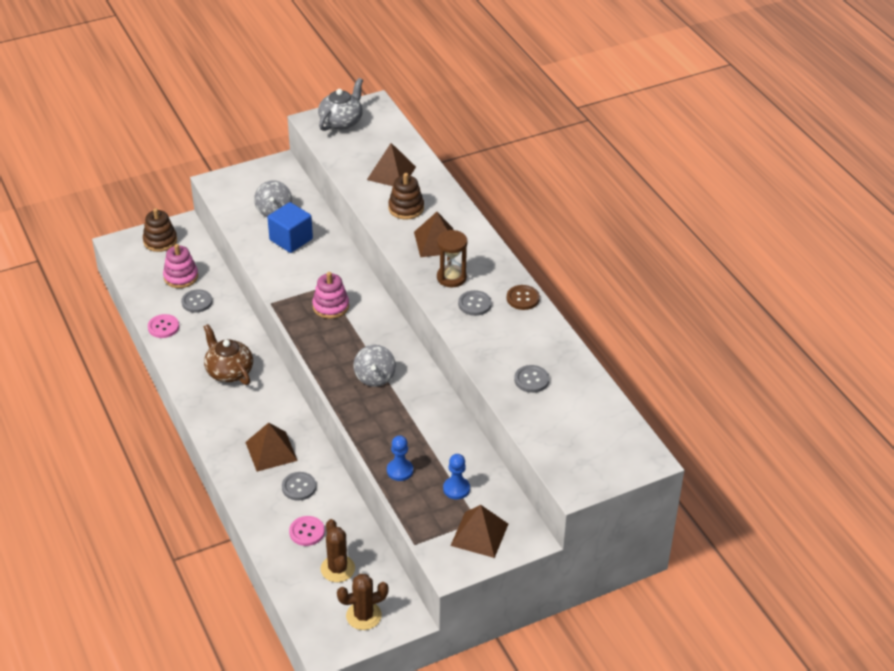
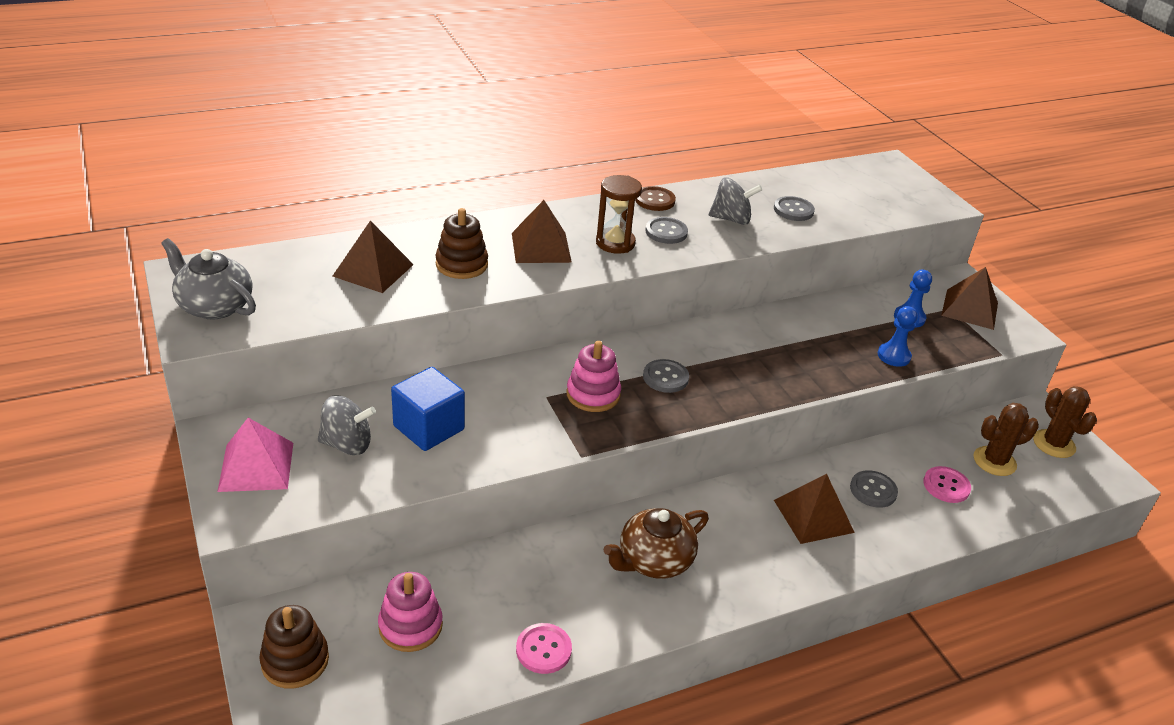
camera: 90 degrees left, 5 degrees down
grey button [181,289,212,313] -> grey button moved to [643,359,689,393]
grey spinning top [353,345,396,387] -> grey spinning top moved to [709,178,762,225]
none -> pink pyramid [217,418,293,492]

